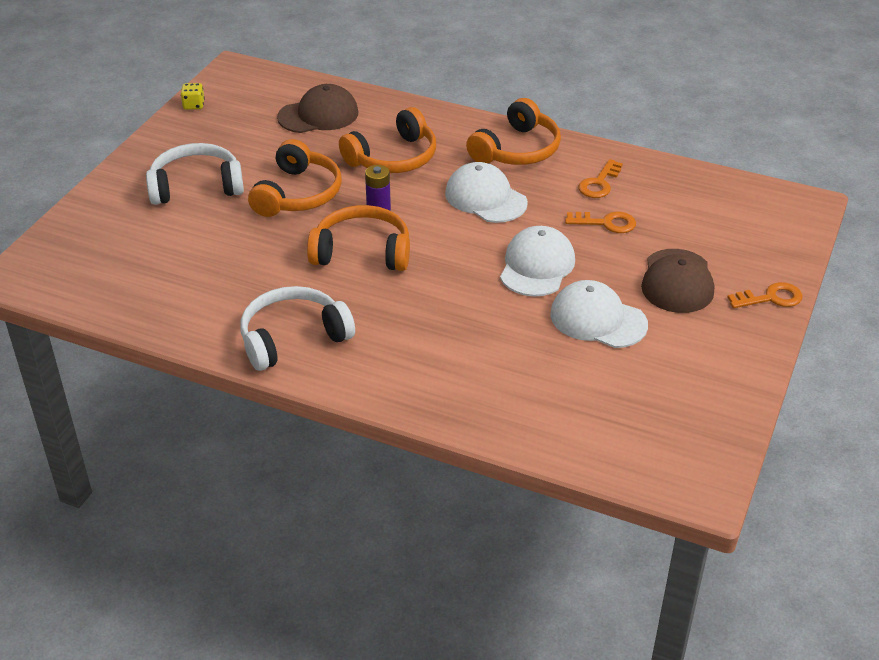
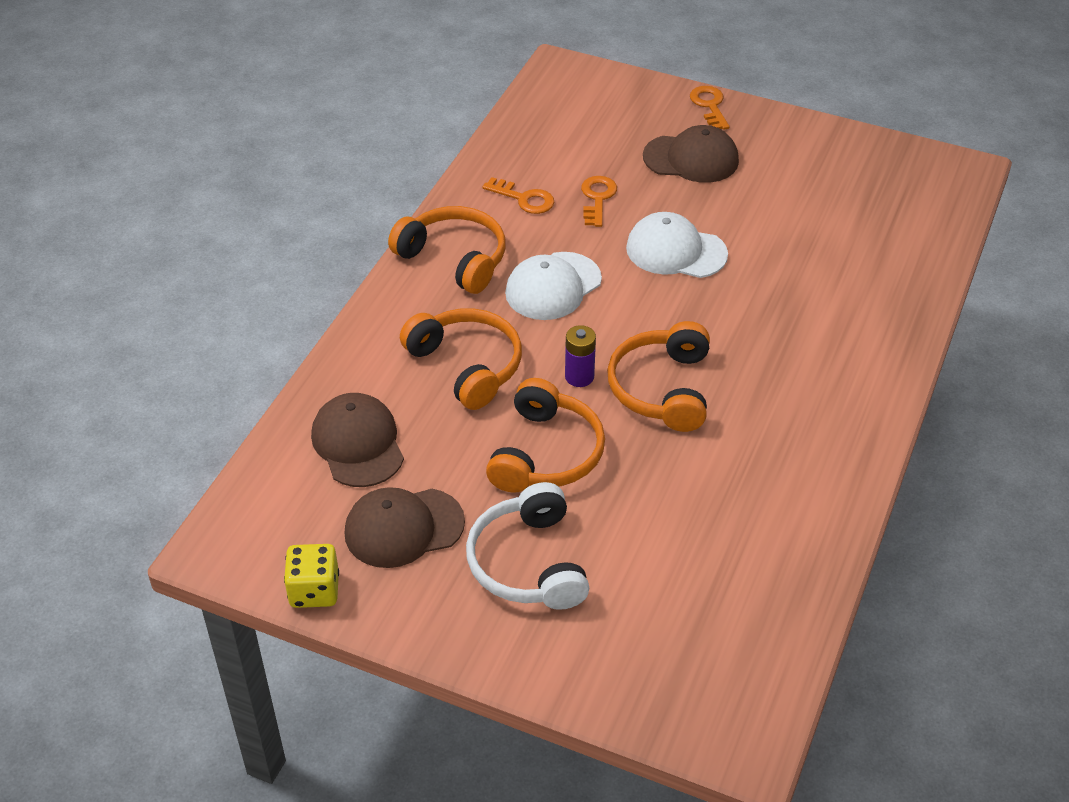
camera: 90 degrees left, 5 degrees up
yellow dice [181,83,205,110] -> yellow dice [284,544,339,608], size x1.54
white headphones [240,286,355,371] -> none
orange headphones [248,139,342,217] -> orange headphones turned 90 degrees clockwise [486,378,605,493]
white cap [550,280,648,348] -> none
none -> brown cap [345,487,465,568]

